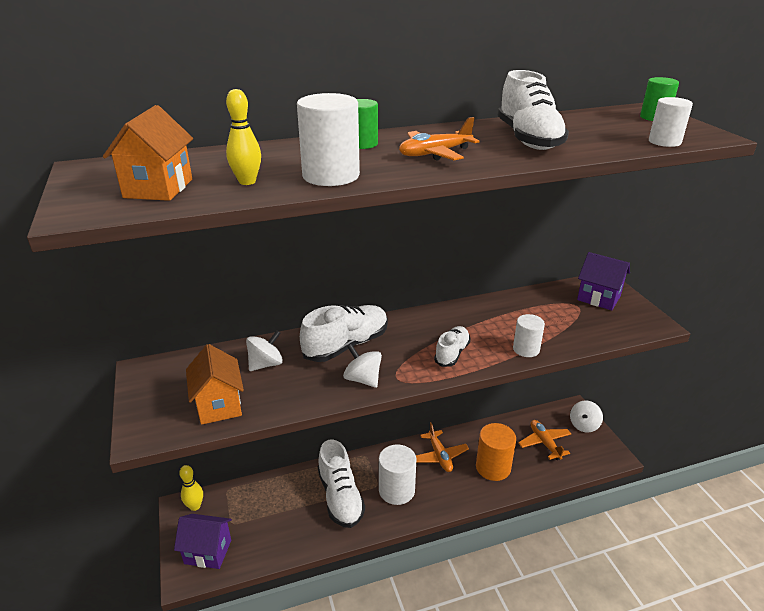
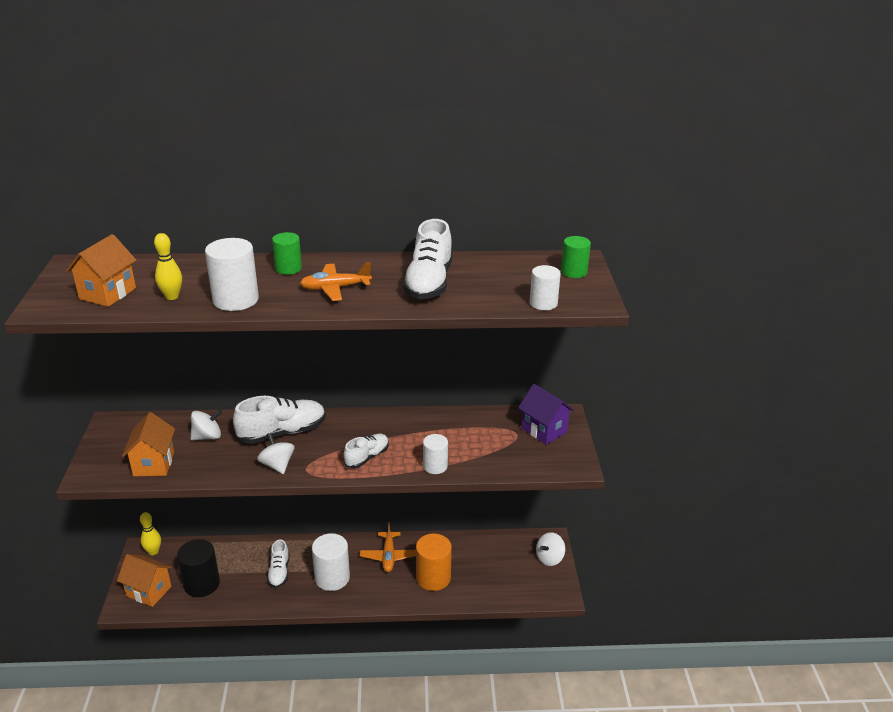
camera: 15 degrees right, 0 degrees up
purple house [174,514,232,569] -> orange house [117,554,172,607]
white shoe [318,439,365,528] -> white shoe [267,539,290,588], size x0.60
orange plane [518,420,571,460] -> none
none -> black cylinder [177,539,220,597]

